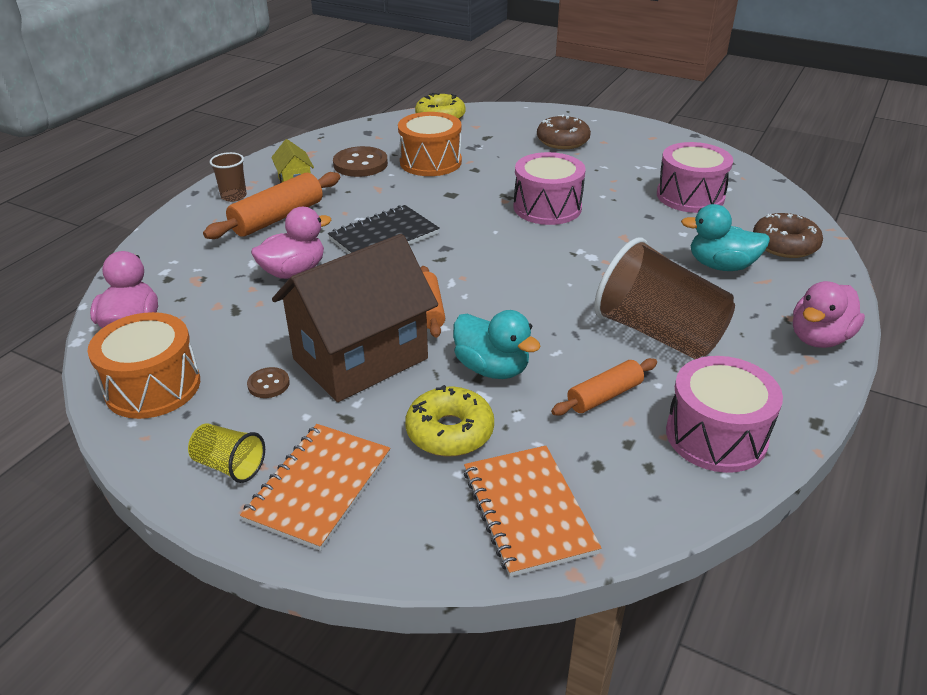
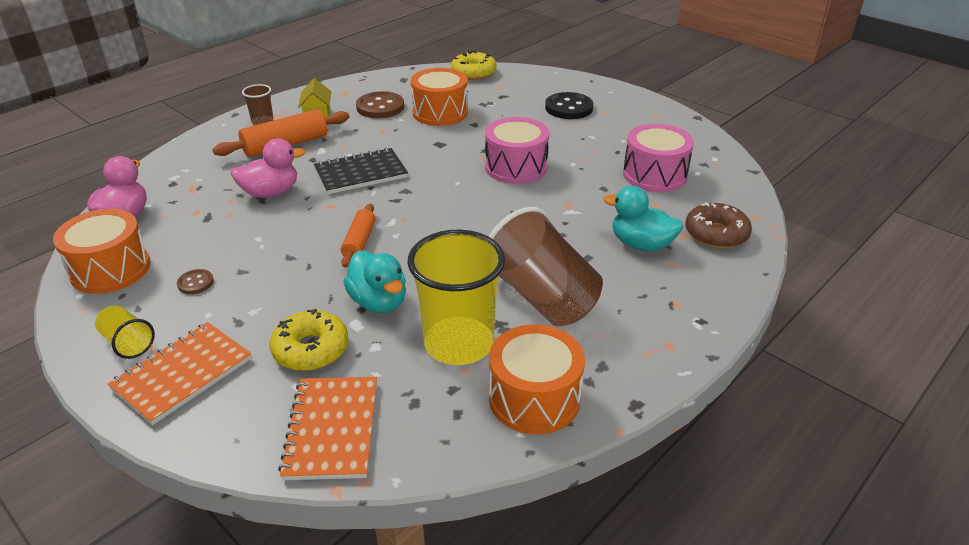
camera: 15 degrees right, 0 degrees up
brown house [272,234,438,402] -> none
brown donut [537,115,591,149] -> black button [545,92,593,119]
orange rolling pin [551,358,657,416] -> yellow cup [407,230,505,365]
pink drum [666,356,783,473] -> orange drum [489,324,585,435]
pink duck [793,281,865,348] -> none

